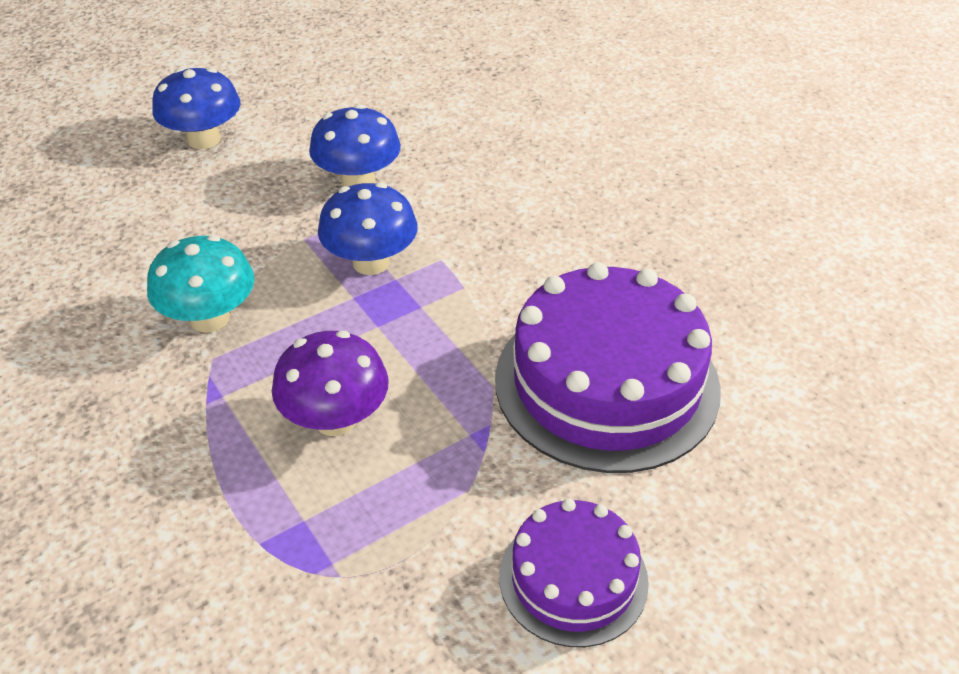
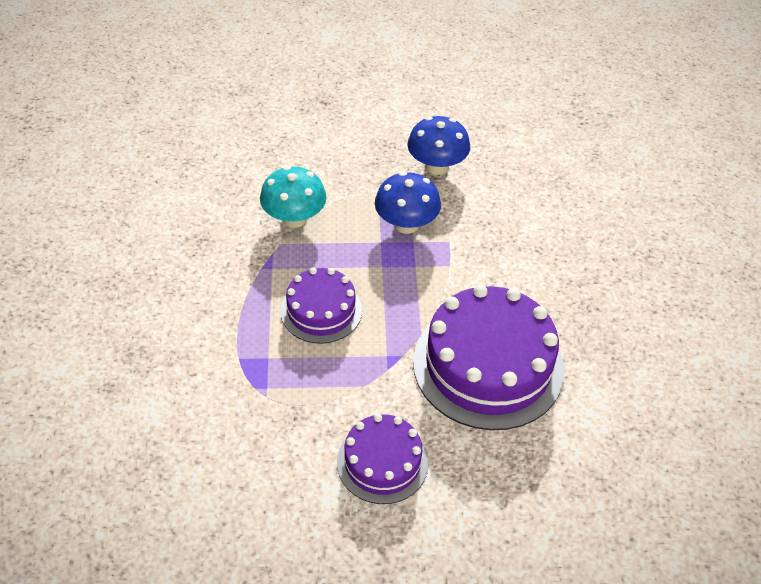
camera: 30 degrees right, 5 degrees up
blue mushroom [152,68,241,149] -> none
purple mushroom [272,331,389,436] -> purple cake [280,268,362,344]

